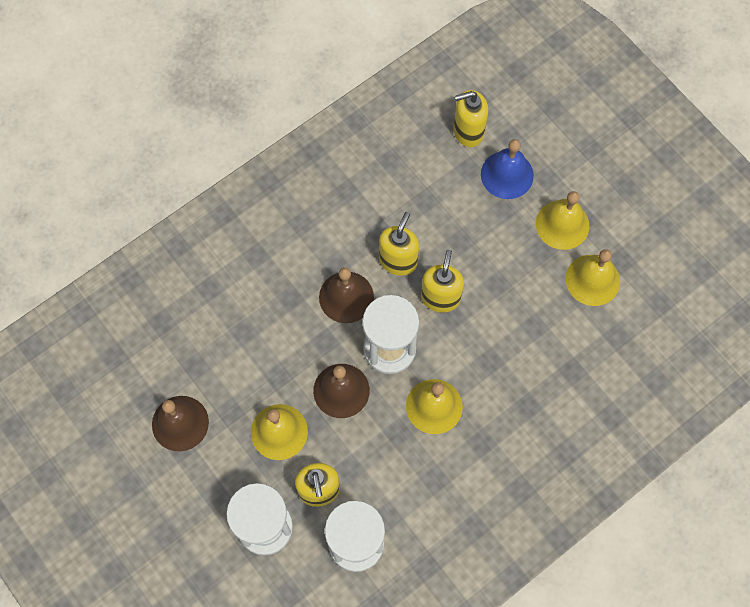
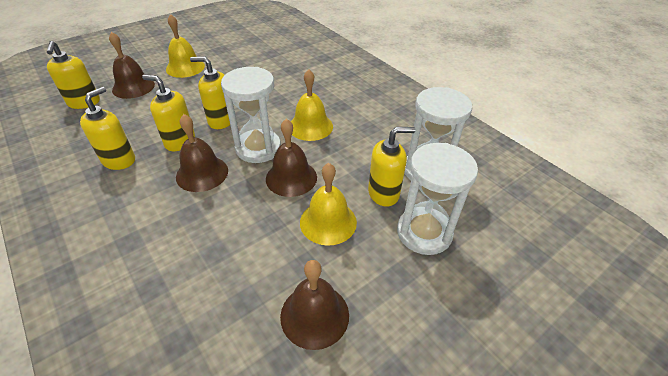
camera: 90 degrees left, 25 degrees down
blue bell [481,139,534,199] -> brown bell [109,32,155,99]
yellow bell [566,249,620,306] -> none
none -> yellow soap dispenser [80,87,135,170]

